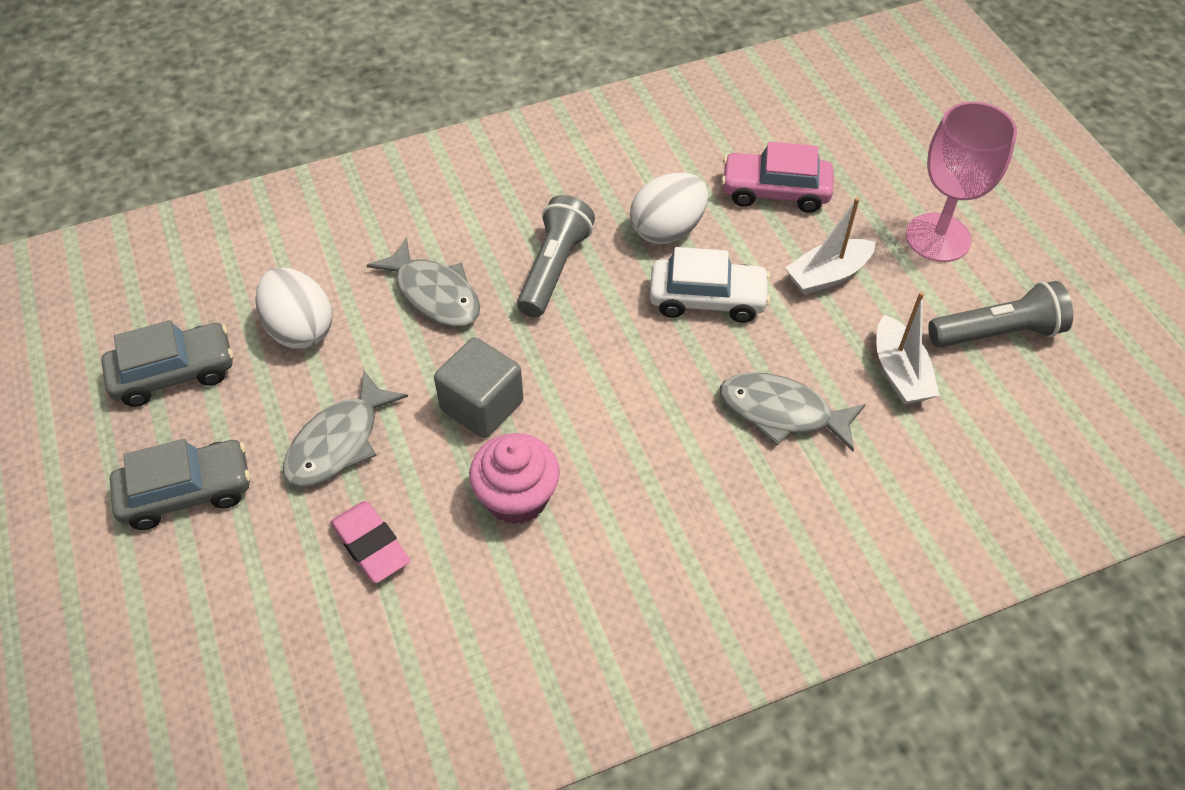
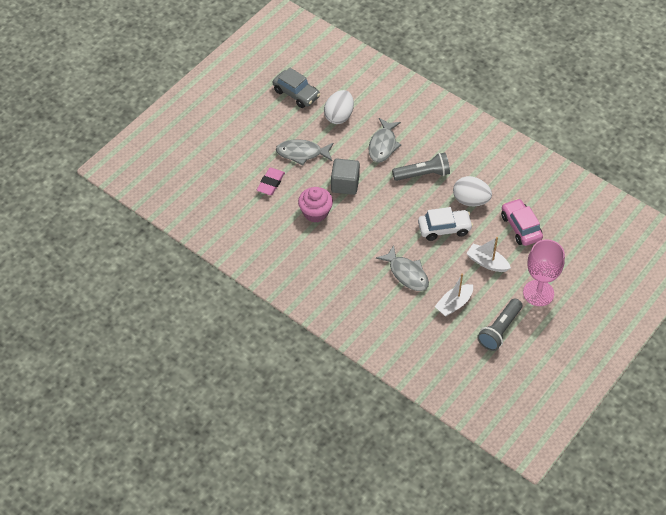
camera: 60 degrees right, 0 degrees up
grey car [110,439,251,530] -> none
white car [650,247,771,323] -> white car turned 75 degrees counterclockwise [418,207,473,241]
grey fish [720,372,866,451] -> grey fish turned 150 degrees clockwise [376,245,429,291]
grey flashlight [928,281,1073,347] -> grey flashlight turned 75 degrees clockwise [477,299,522,351]

